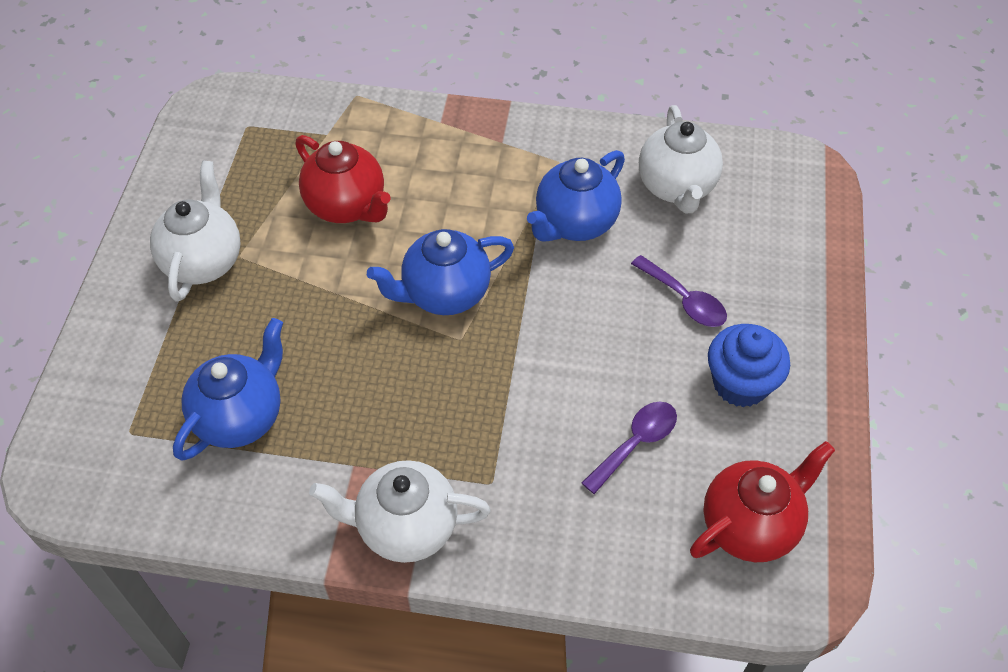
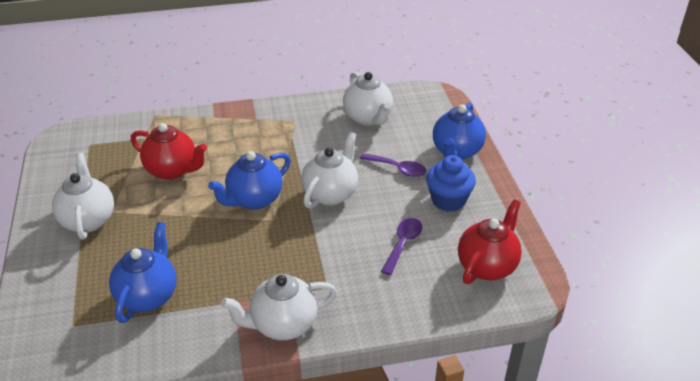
camera: 20 degrees left, 15 degrees down
blue teapot [527,150,625,242] -> blue teapot moved to [433,103,486,160]
none -> white teapot [301,132,358,208]

